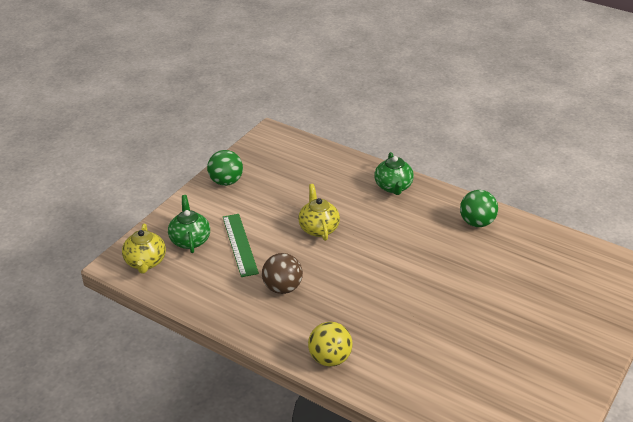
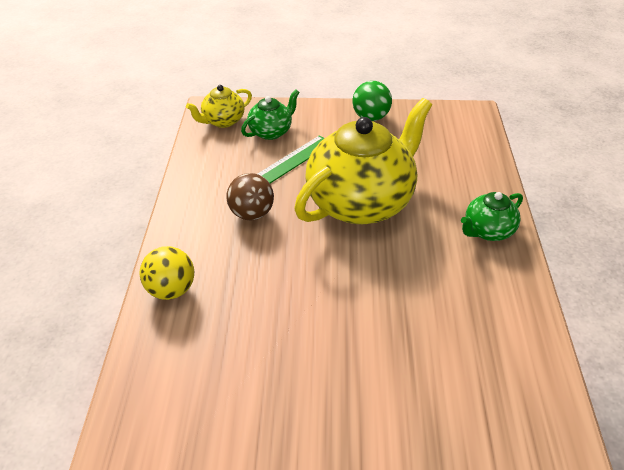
camera: 60 degrees right, 5 degrees up
yellow teapot [298,184,340,241] -> yellow teapot [294,98,432,224], size x2.14
green ball [460,190,498,227] -> none

